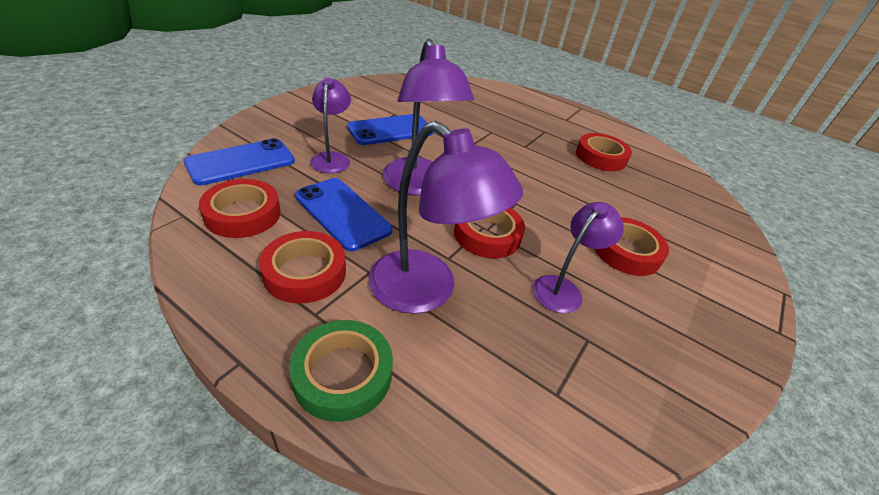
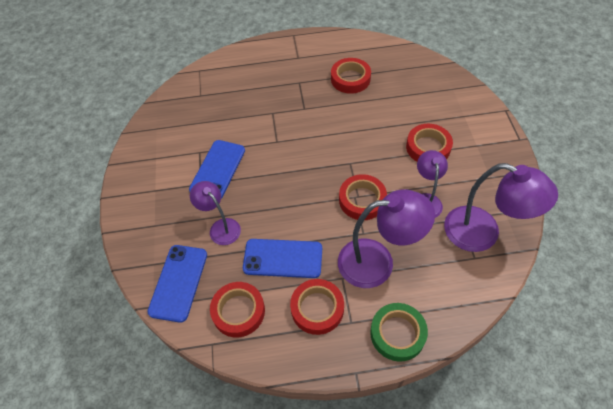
camera: 35 degrees left, 15 degrees up
purple lamp [383,39,474,196] -> purple lamp moved to [444,163,558,252]

